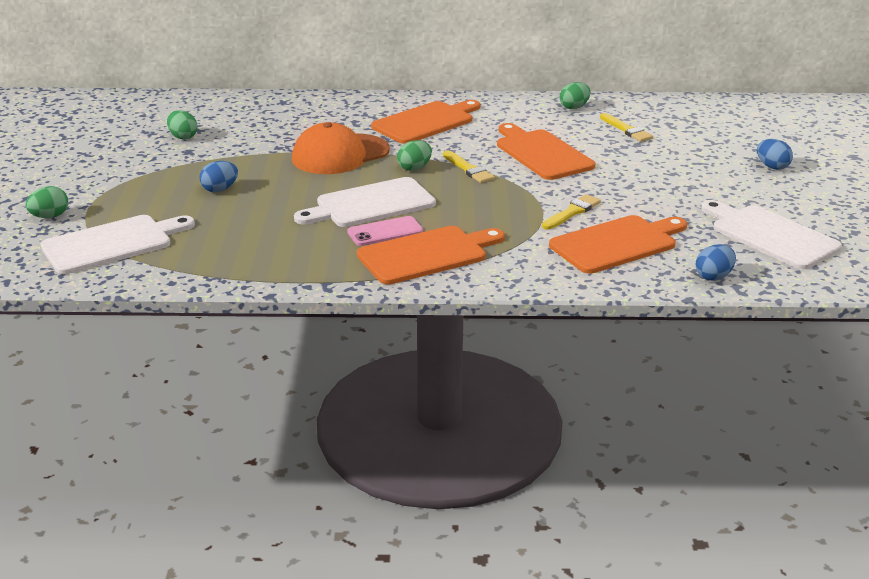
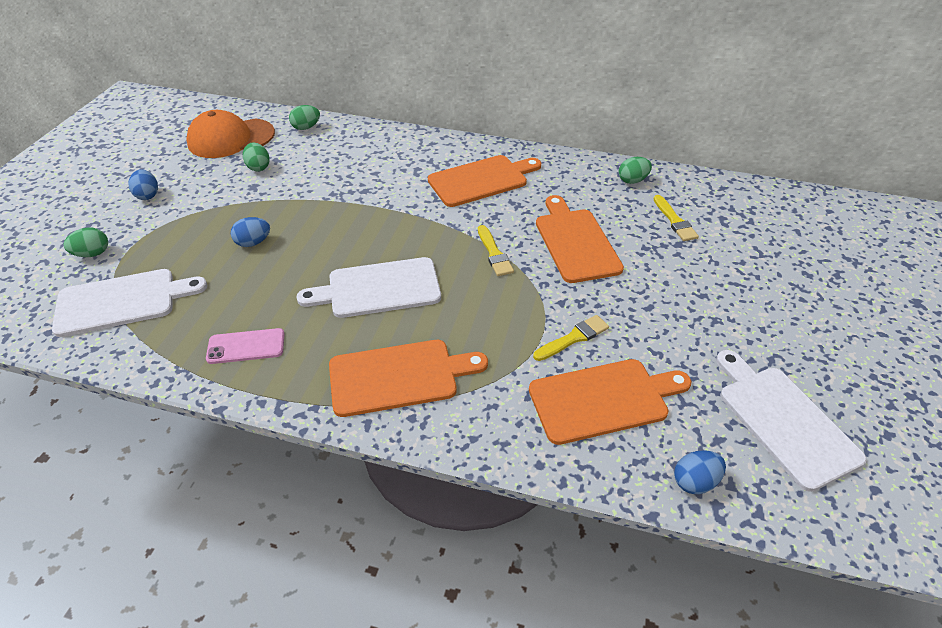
camera: 15 degrees right, 15 degrees up
orange cap [292,122,390,174] -> orange cap moved to [186,110,275,158]
pink phone [347,216,423,246] -> pink phone moved to [206,328,285,364]
green egg [397,140,432,171] -> green egg moved to [289,105,320,130]
blue egg [757,139,793,170] -> blue egg moved to [128,169,158,200]

